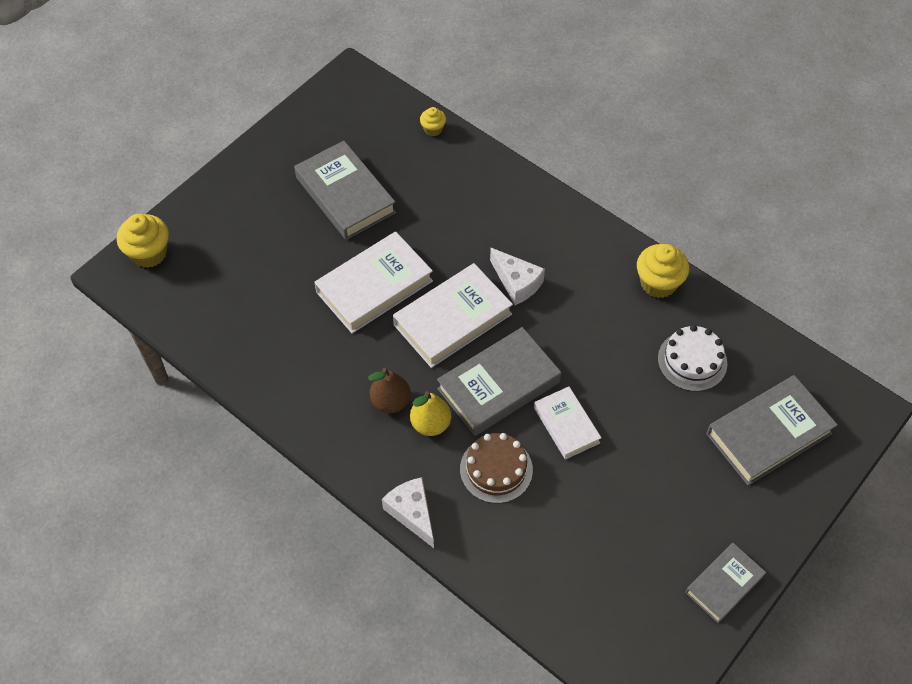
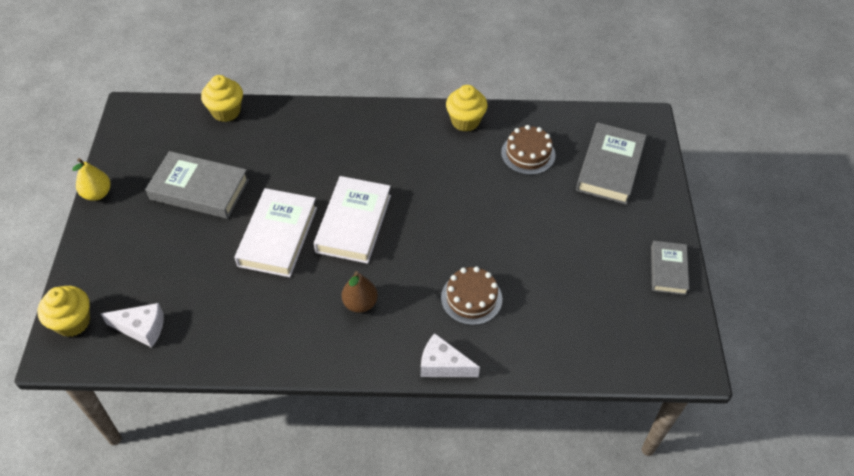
camera: 40 degrees left, 5 degrees down
yellow pear [410,391,451,436] -> yellow pear moved to [72,158,111,201]
yellow cupcake [420,107,446,136] -> yellow cupcake [201,75,243,122], size x1.81
grey book [437,327,561,436] -> none
white cheese [490,248,545,305] -> white cheese moved to [101,303,164,348]
white book [534,387,601,460] -> none
white cake [658,325,727,392] -> brown cake [501,125,556,175]

